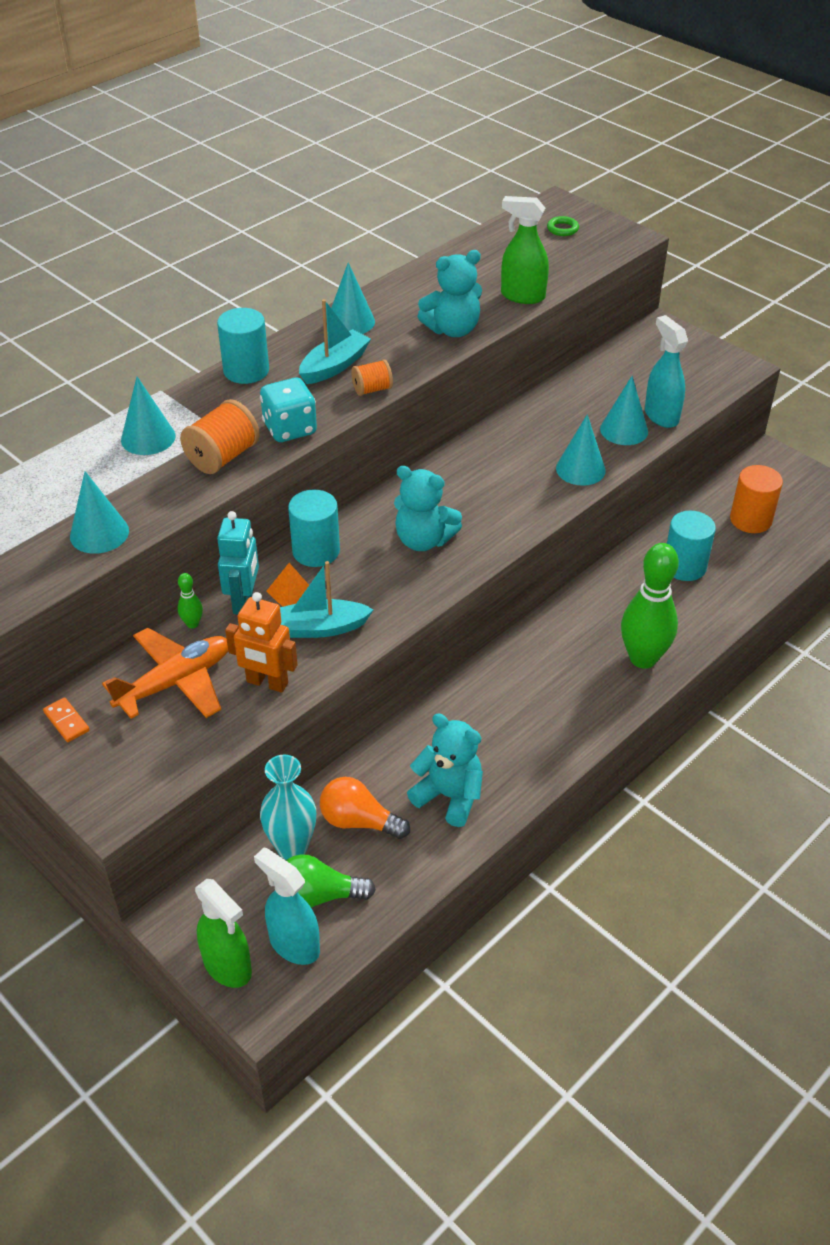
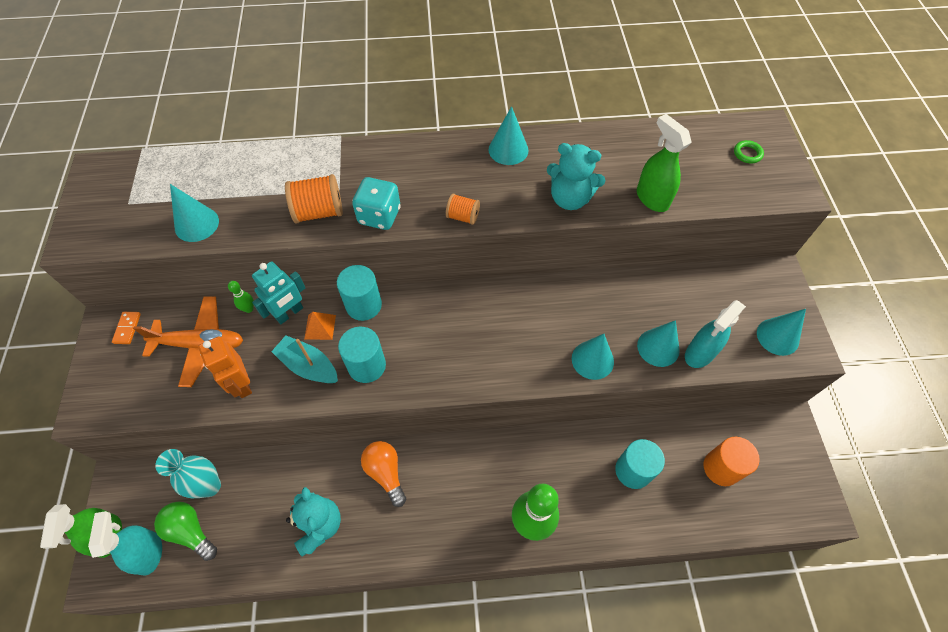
camera: 40 degrees right, 15 degrees up
turquoise cone [121,377,176,455] -> turquoise cone moved to [757,309,806,356]
turquoise cylinder [217,308,269,384] -> turquoise cylinder moved to [338,327,386,383]
turquoise boat [299,299,371,384] -> none
orange light bulb [320,777,410,839] -> orange light bulb moved to [361,441,406,507]
turquoise teddy bear [394,466,462,551] -> none
turquoise spray bottle [645,315,688,428] -> turquoise spray bottle turned 150 degrees counterclockwise [685,300,746,368]

